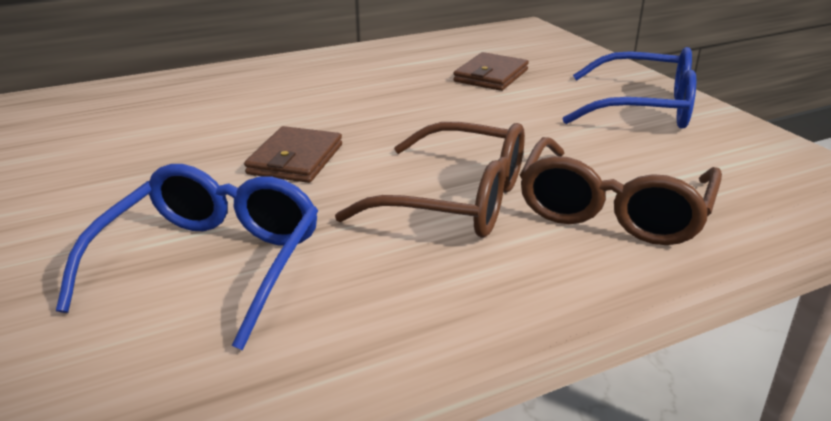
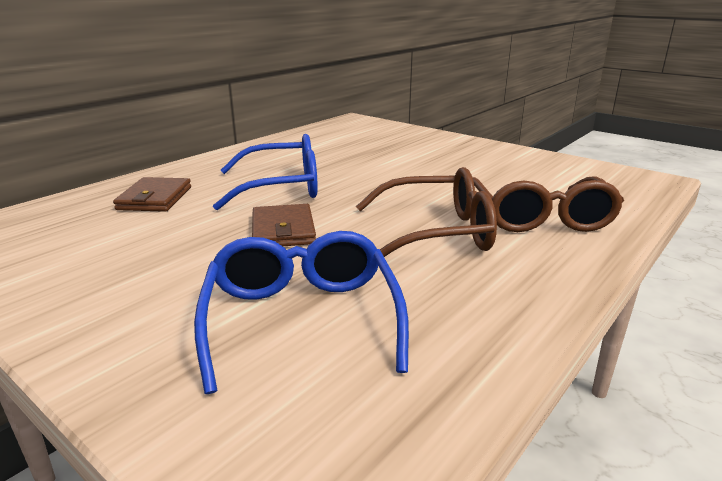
camera: 25 degrees left, 5 degrees down
brown wallet [453,52,529,91] -> brown wallet moved to [113,177,191,212]
blue glasses [562,47,696,129] -> blue glasses moved to [213,134,318,210]

